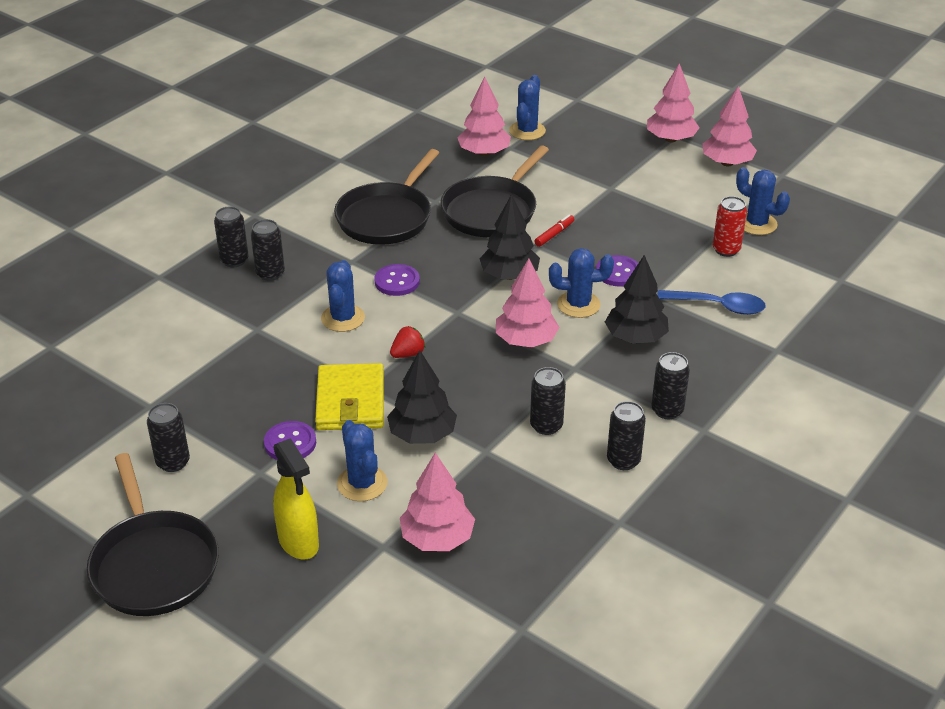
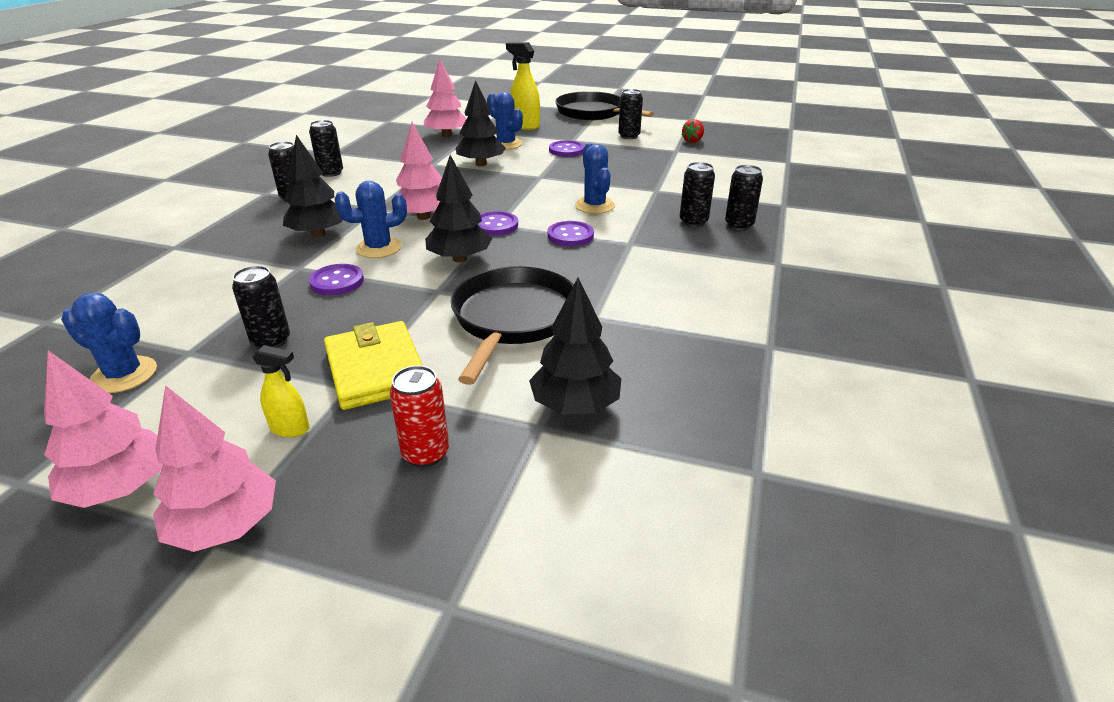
camera: 160 degrees right, 5 degrees down
yellow wallet [315,363,384,430] -> yellow wallet moved to [324,321,423,410]
black pan [334,149,439,245] -> none
red strawberry [390,326,426,358] -> red strawberry moved to [682,119,704,143]
pink tree [457,77,511,156] -> black tree [529,278,621,414]
blue cactus [509,75,546,140] -> none
black can [530,367,566,435] -> black can moved to [232,266,290,349]
red marker [534,215,575,247] -> none
blue spoon [657,290,766,315] -> none
red can [713,196,747,257] -> red can moved to [390,365,449,467]
none -> yellow spray bottle [252,345,309,437]
none -> purple button [478,211,518,236]

